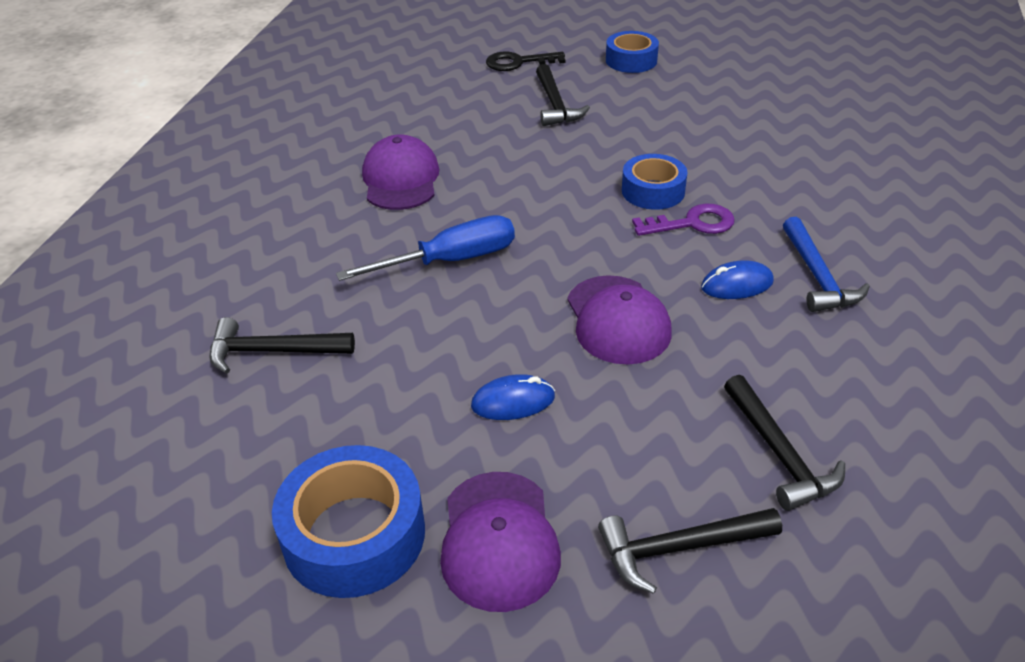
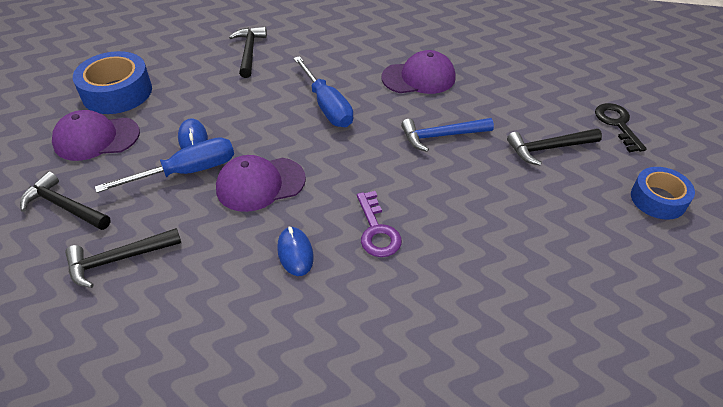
camera: 85 degrees right, 5 degrees up
black hammer [598,508,782,594] -> black hammer turned 45 degrees counterclockwise [20,171,111,230]
blue tape [622,154,687,210] -> none
blue hammer [783,217,870,312] -> blue hammer moved to [401,118,494,152]
none -> blue screwdriver [95,137,234,193]

